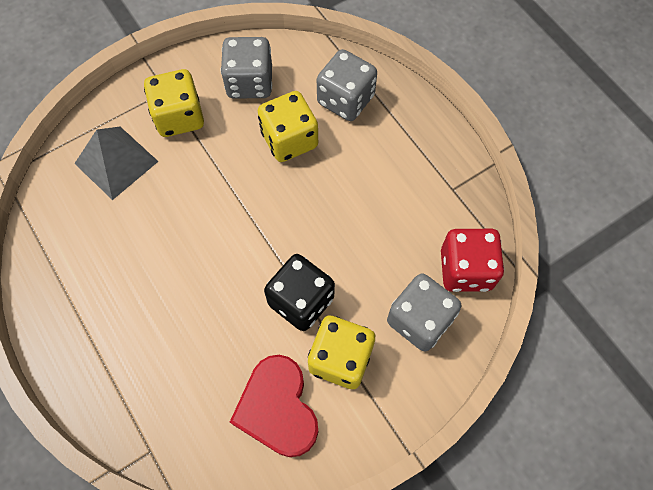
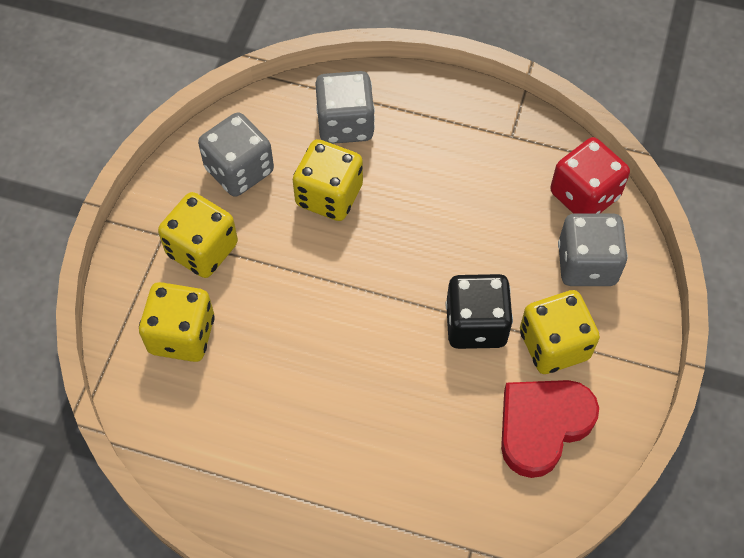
camera: 40 degrees left, 5 degrees down
grey pyramid [74,127,159,200] -> yellow dice [139,282,215,362]
red heart [230,355,318,457] -> red heart turned 105 degrees clockwise [501,380,599,478]

